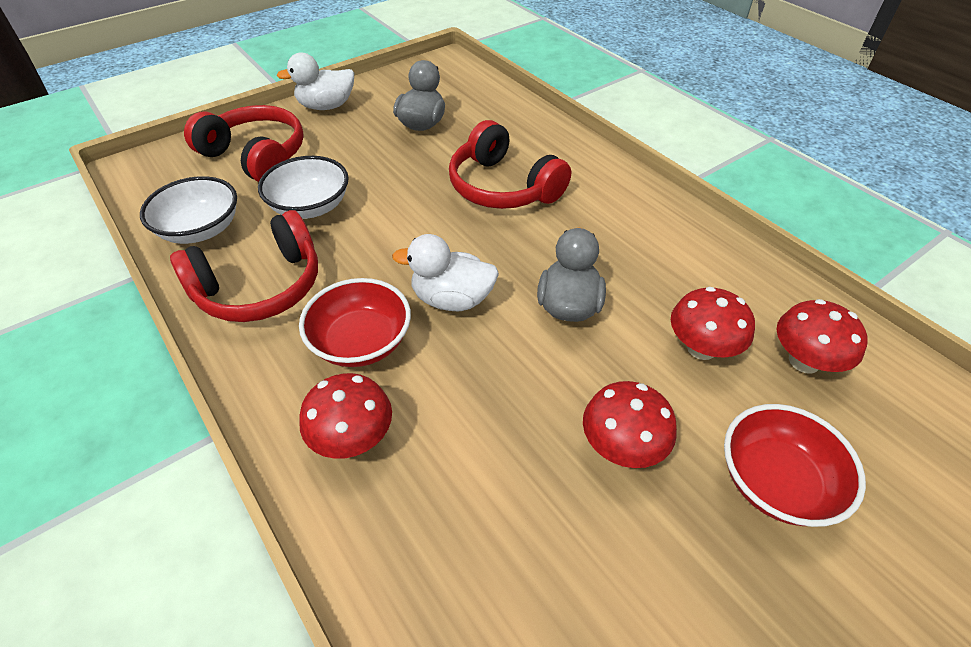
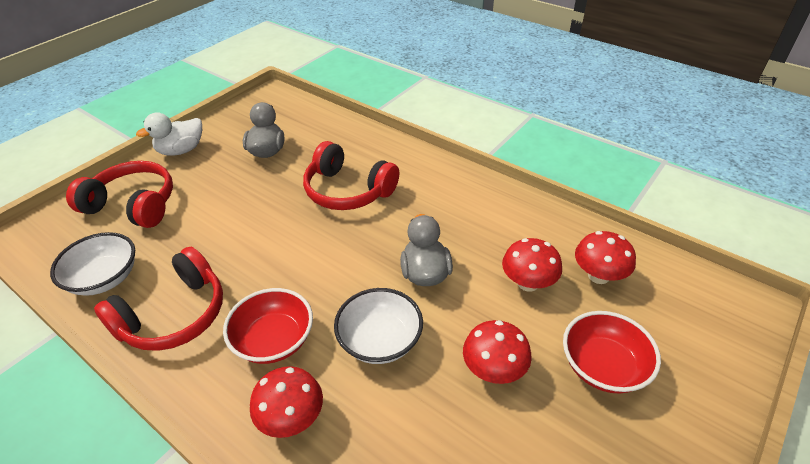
camera: 15 degrees left, 5 degrees down
white bowl [258,156,349,219] -> white bowl moved to [334,288,423,364]
white duck [392,234,499,311] -> none

